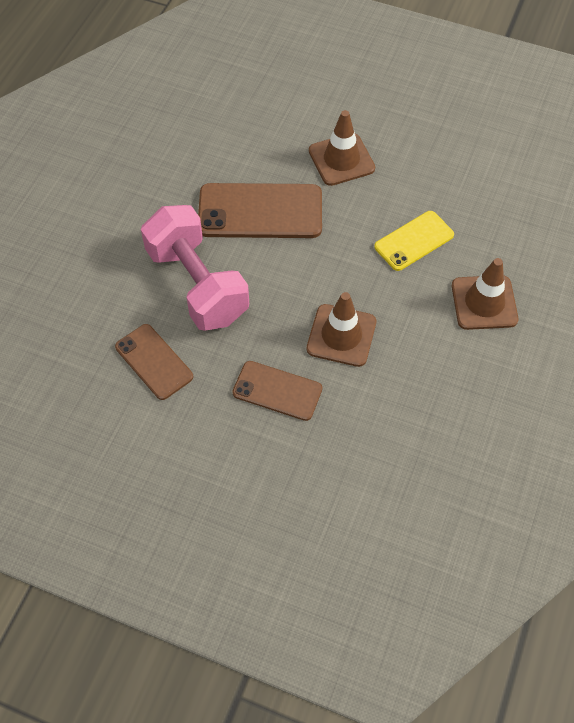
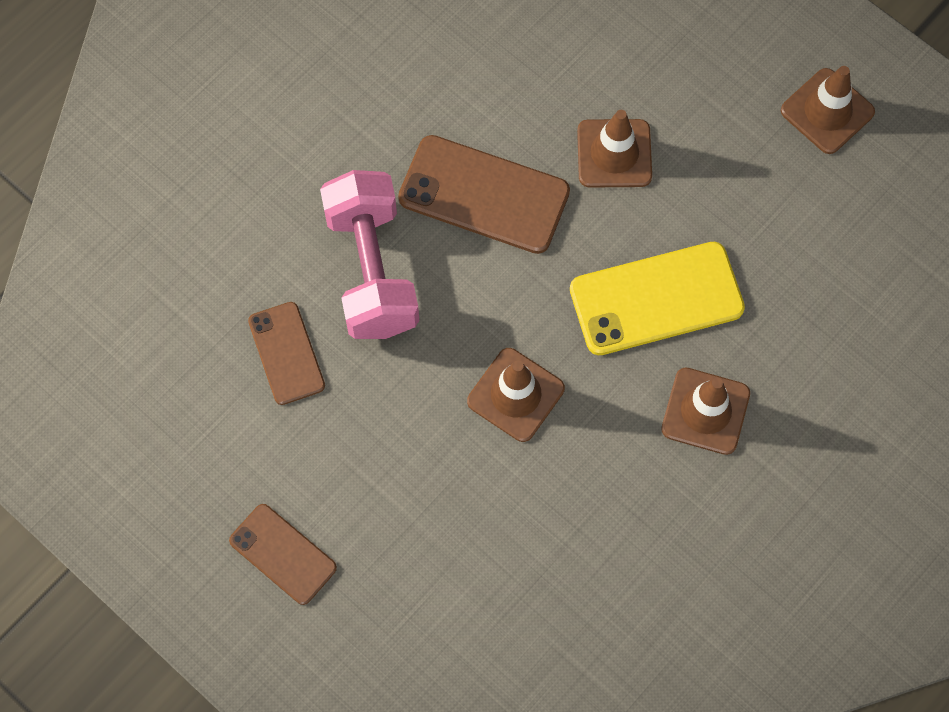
camera: 20 degrees right, 10 degrees up
brown phone [232,361,322,421] -> brown phone moved to [229,504,337,605]
yellow phone [374,211,454,271] -> yellow phone [570,242,745,355], size x1.64
none -> brown traffic cone [781,66,875,154]

